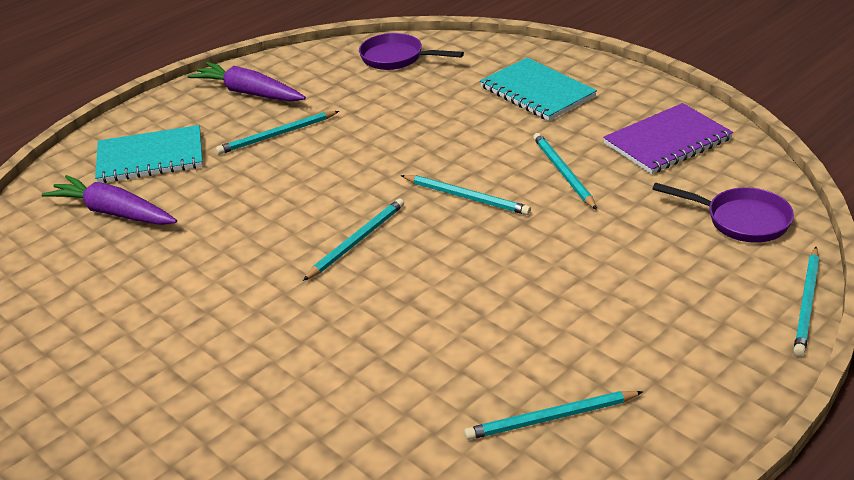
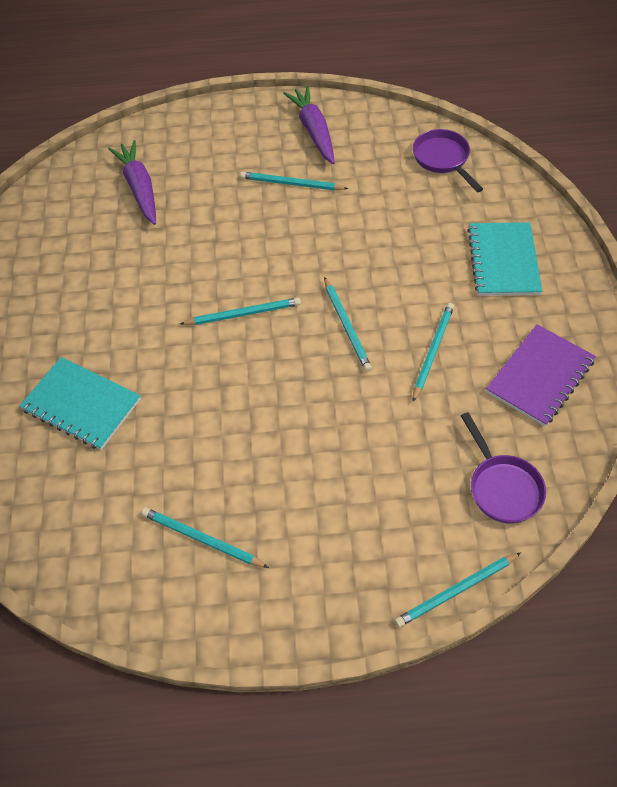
camera: 40 degrees right, 20 degrees up
turquoise notebook [95,125,203,183] -> turquoise notebook moved to [19,357,141,450]
purple notebook [603,103,733,174] -> purple notebook turned 60 degrees counterclockwise [486,324,596,426]

